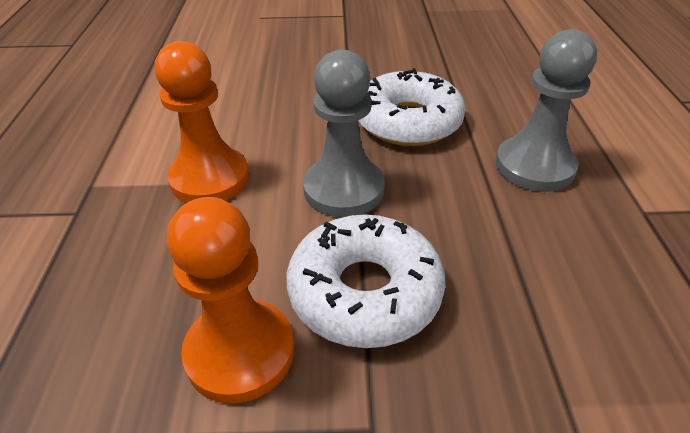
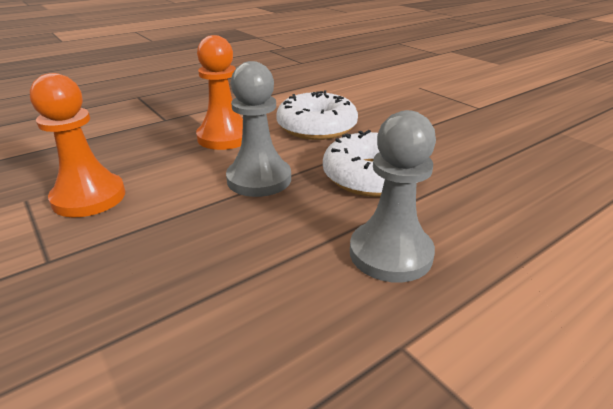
camera: 55 degrees right, 10 degrees down
white donut [287,214,445,348] -> white donut moved to [276,90,358,140]

